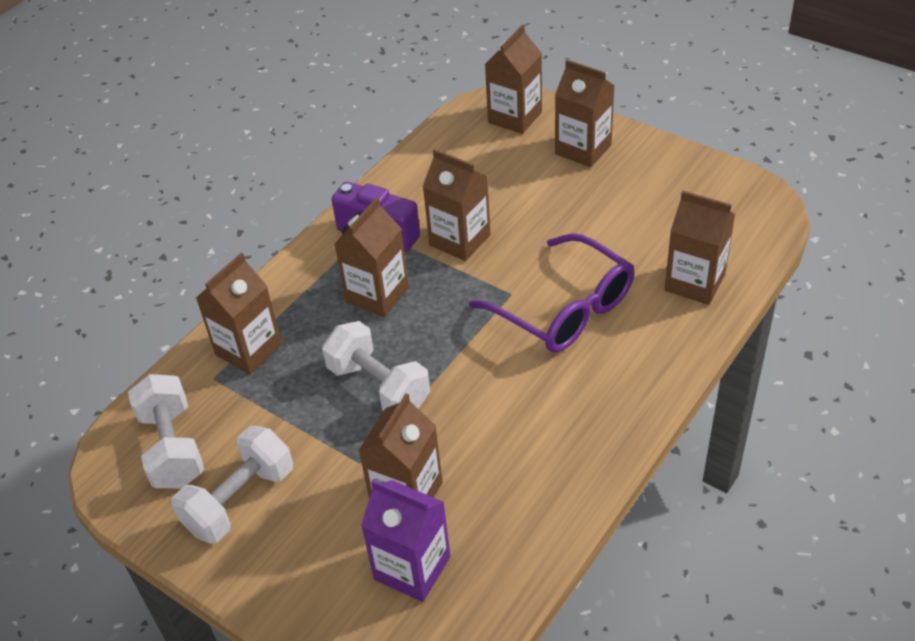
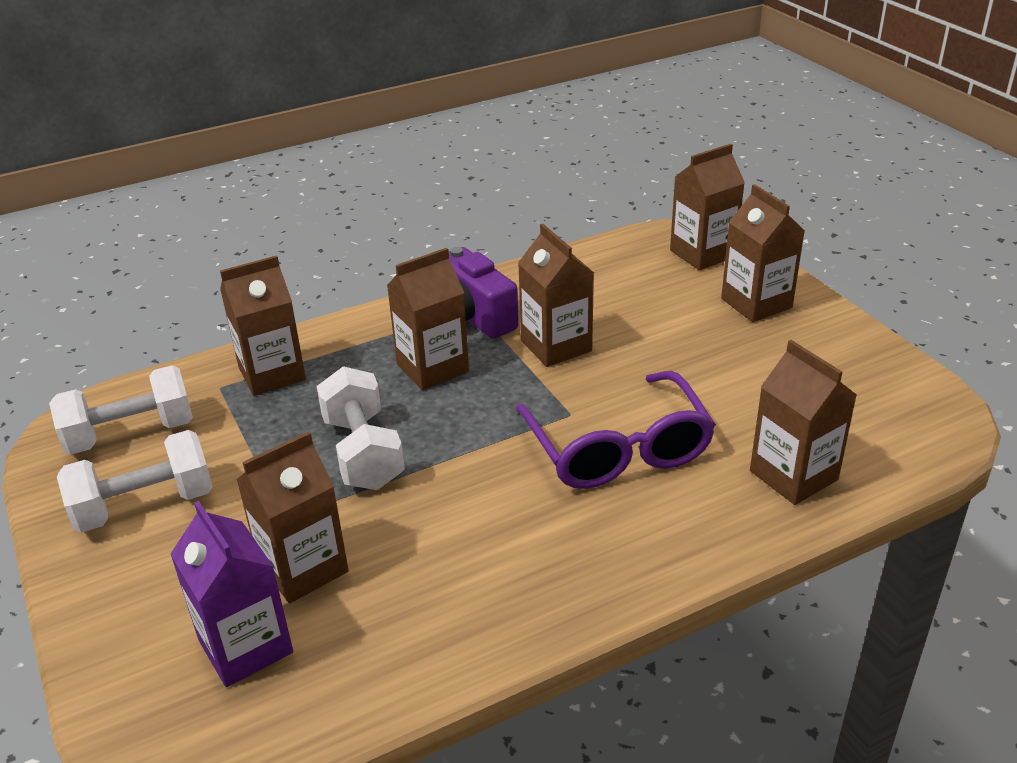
camera: 25 degrees right, 10 degrees down
white dumbbell [128,374,204,488] -> white dumbbell turned 60 degrees clockwise [49,365,193,455]

